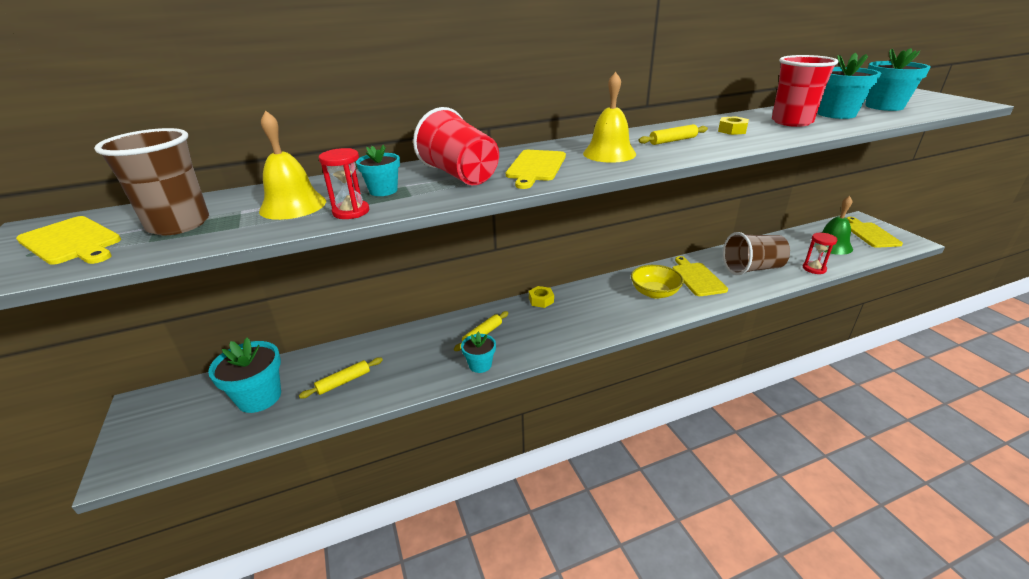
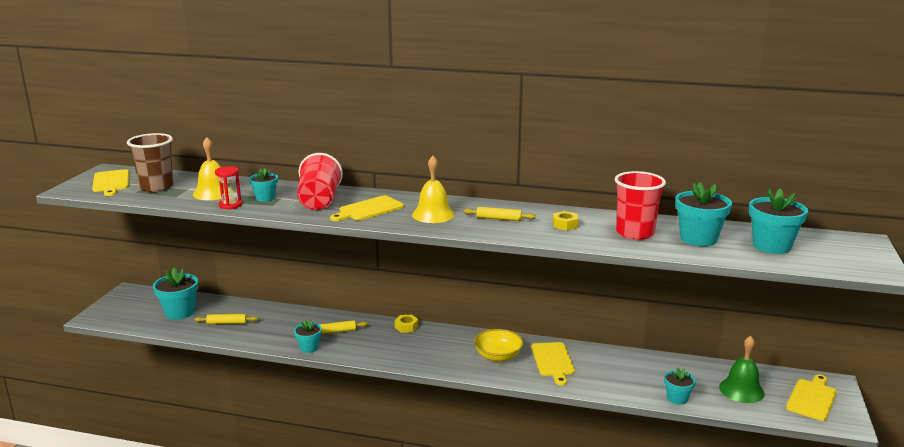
camera: 35 degrees right, 10 degrees down
yellow cutting board [672,256,728,296] -> yellow cutting board turned 150 degrees clockwise [531,342,575,386]
brown cup [723,232,790,275] -> none
red hourglass [803,233,837,274] -> turquoise flower pot [664,368,696,405]

